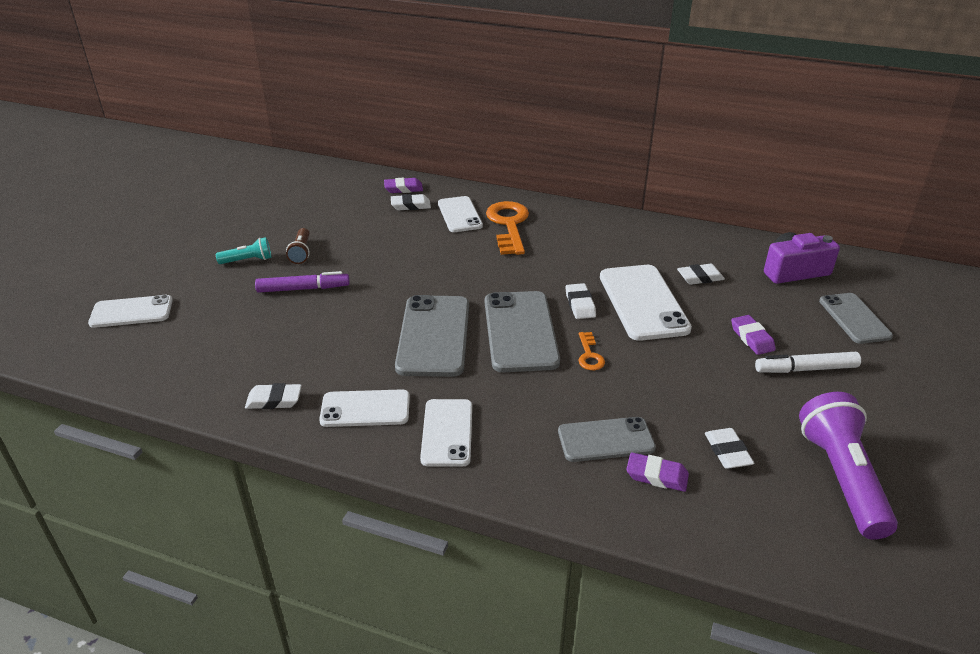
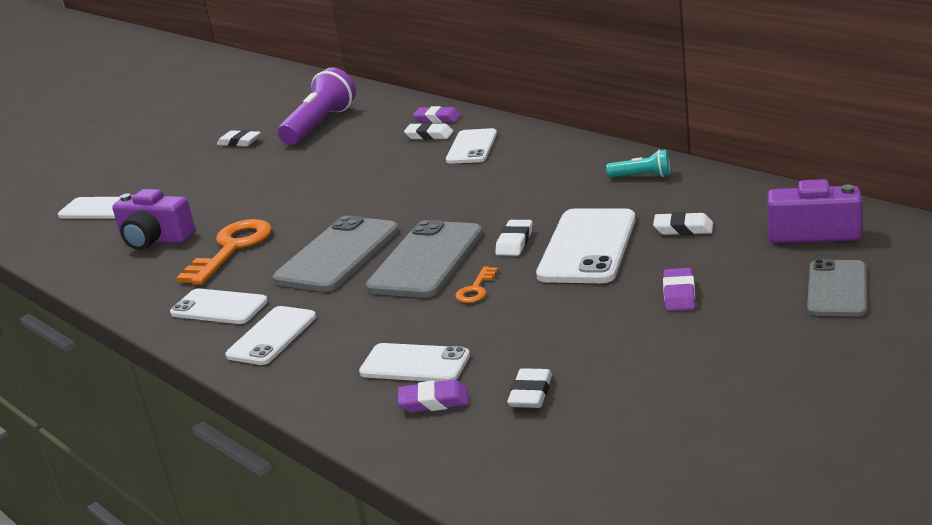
camera: 30 degrees right, 10 degrees down
turquoise flashlight [216,237,271,264] -> turquoise flashlight moved to [606,149,671,178]
white eraser [245,383,302,409] -> white eraser moved to [217,130,261,147]
purple marker [255,271,350,293] -> none
brown flashlight [286,228,310,264] -> none
orange key [486,201,529,255] -> orange key moved to [176,219,272,285]
grey phone [558,417,656,462] -> white phone [359,343,470,382]
purple eraser [626,453,689,492] -> purple eraser turned 45 degrees counterclockwise [398,380,469,413]
white marker [755,352,861,373] -> none
purple flashlight [799,392,898,540] -> purple flashlight moved to [278,67,356,145]
none -> purple camera [112,189,195,250]

